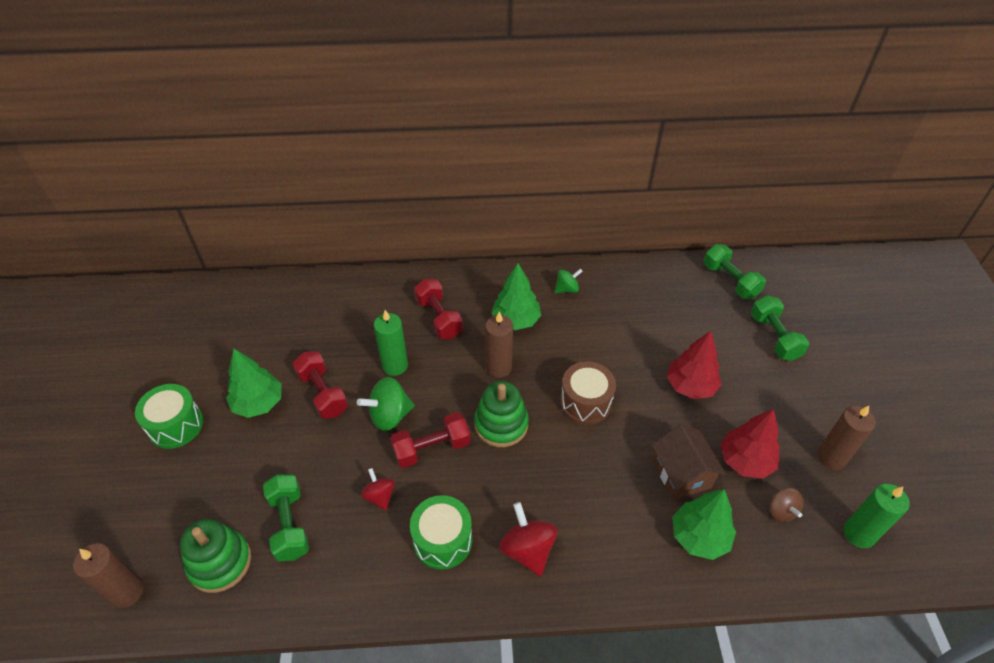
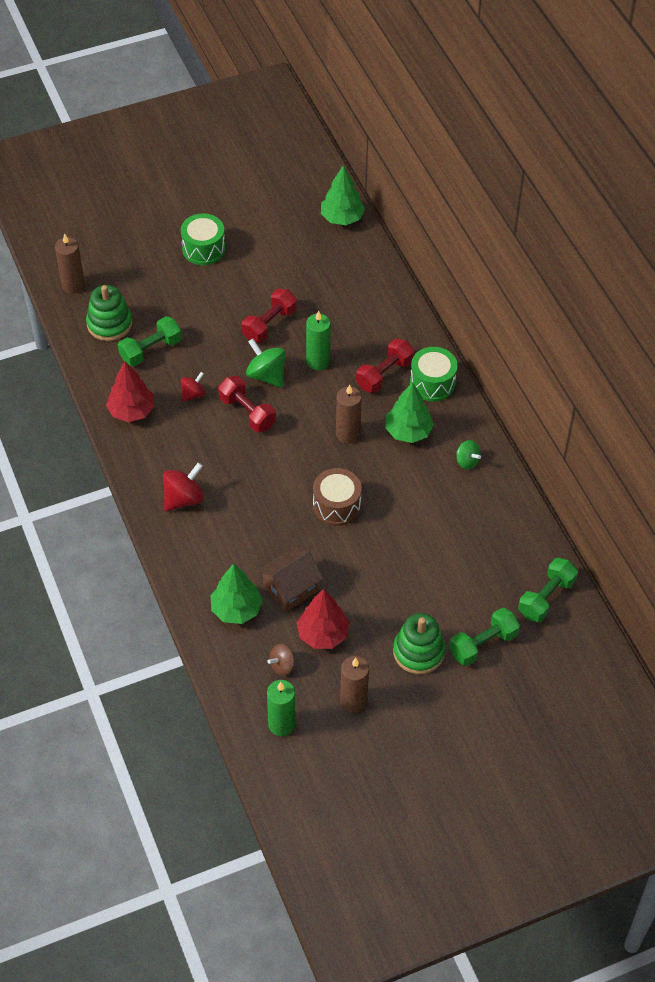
camera: 70 degrees right, 5 degrees up
green tree [226,348,282,418] -> green tree moved to [321,165,365,225]
green drum [410,495,473,570] -> green drum moved to [410,347,458,402]
green stacking toy [474,381,529,447] -> green stacking toy moved to [393,613,445,674]
red tree [667,331,722,399] -> red tree moved to [106,361,155,422]

